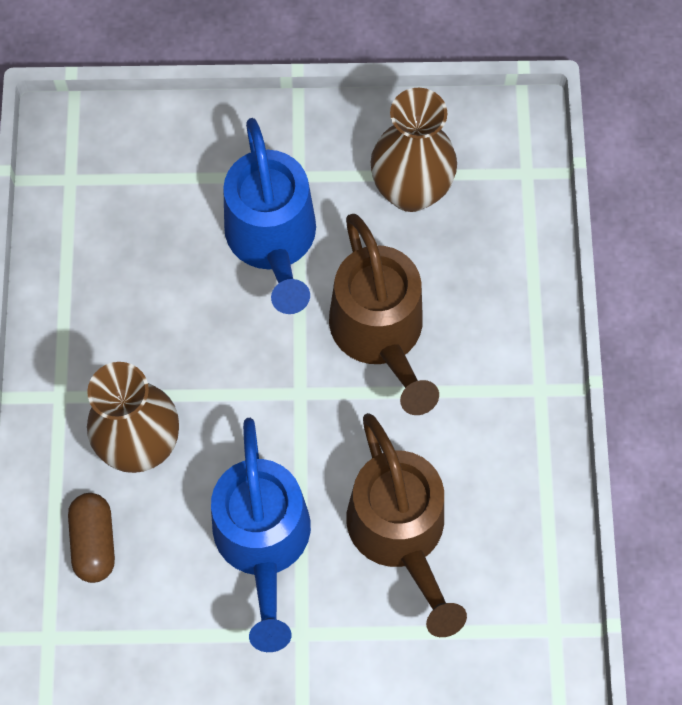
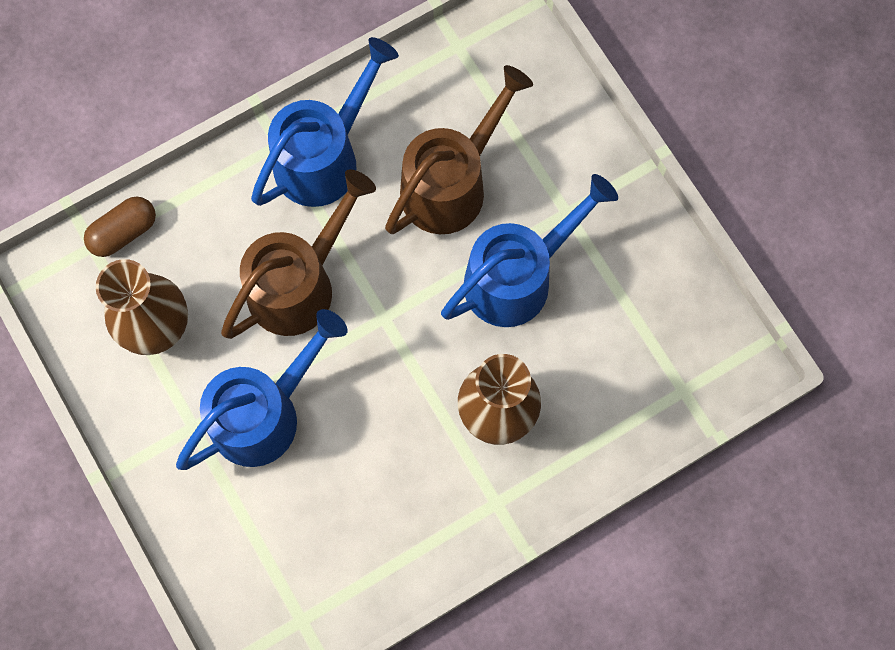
camera: 120 degrees left, 5 degrees up
brown capsule [68,493,115,583] -> brown capsule moved to [84,196,156,257]
none -> blue watering can [251,37,399,207]

